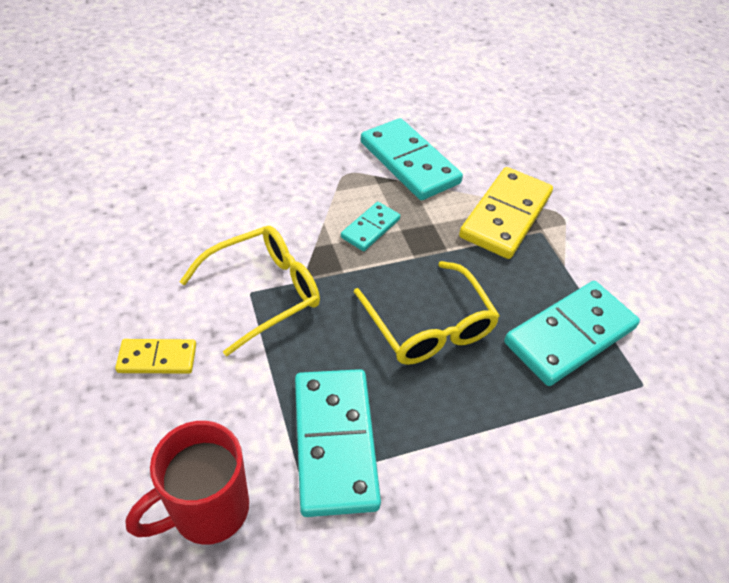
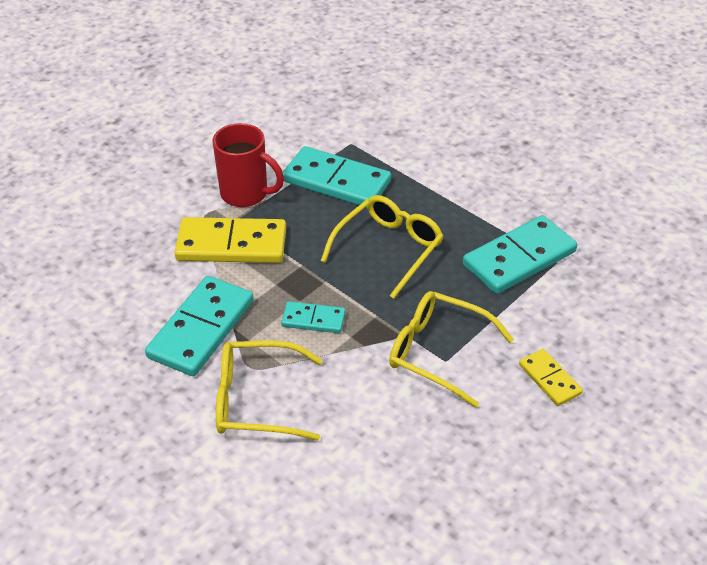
camera: 115 degrees left, 5 degrees down
red mug [125,421,249,545] -> red mug moved to [213,123,284,207]
none -> yellow glasses [216,341,323,441]

